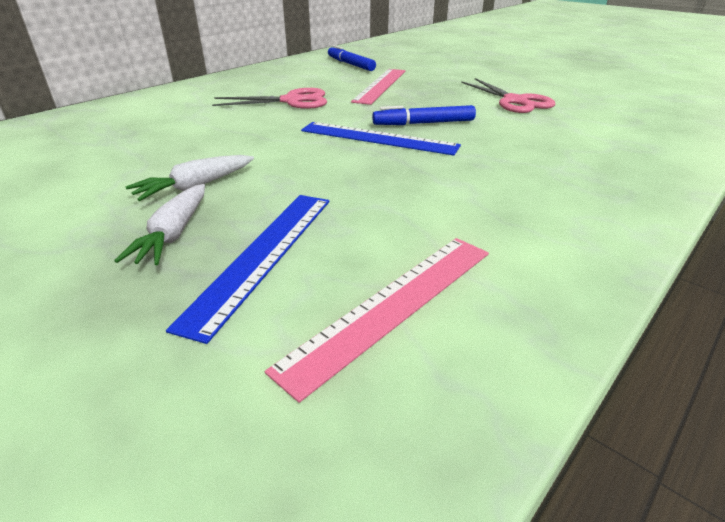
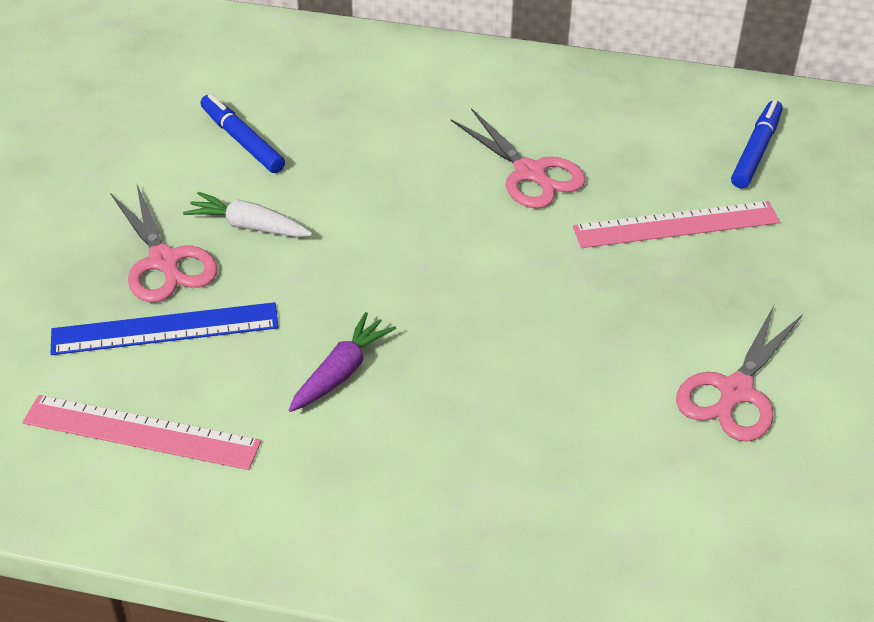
camera: 60 degrees right, 10 degrees up
white carrot [114,184,205,265] -> pink scissors [110,183,217,302]
blue ruler [301,122,461,155] -> none
blue marker [372,105,476,125] -> blue marker moved to [200,94,285,173]
none -> purple carrot [289,312,396,412]

